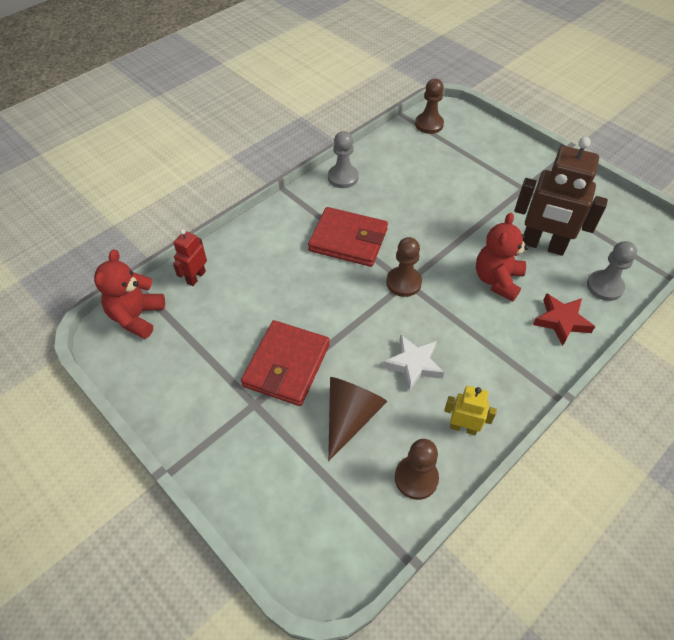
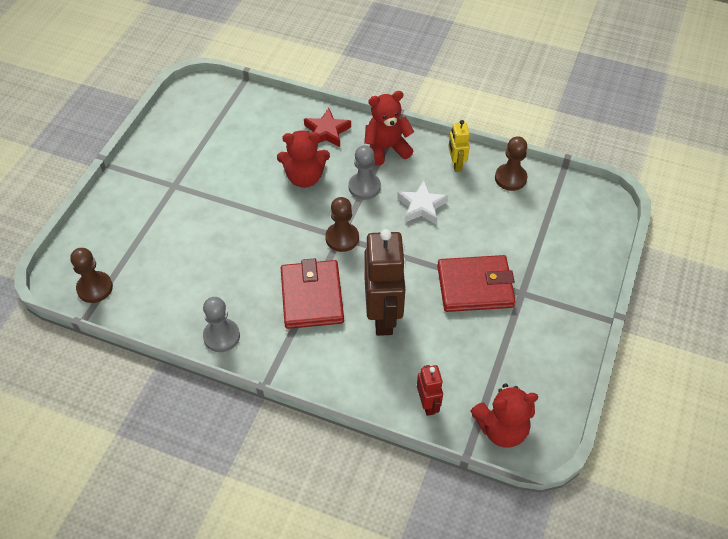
camera: 115 degrees left, 0 degrees up
red robot [173,229,207,286] -> red robot turned 105 degrees counterclockwise [417,365,443,416]
brown cone [328,377,387,461] -> none
brown robot [514,137,608,256] -> brown robot moved to [364,229,406,336]
grey pawn [587,241,637,301] -> grey pawn moved to [349,145,381,200]
none -> red teddy bear [364,91,414,165]

